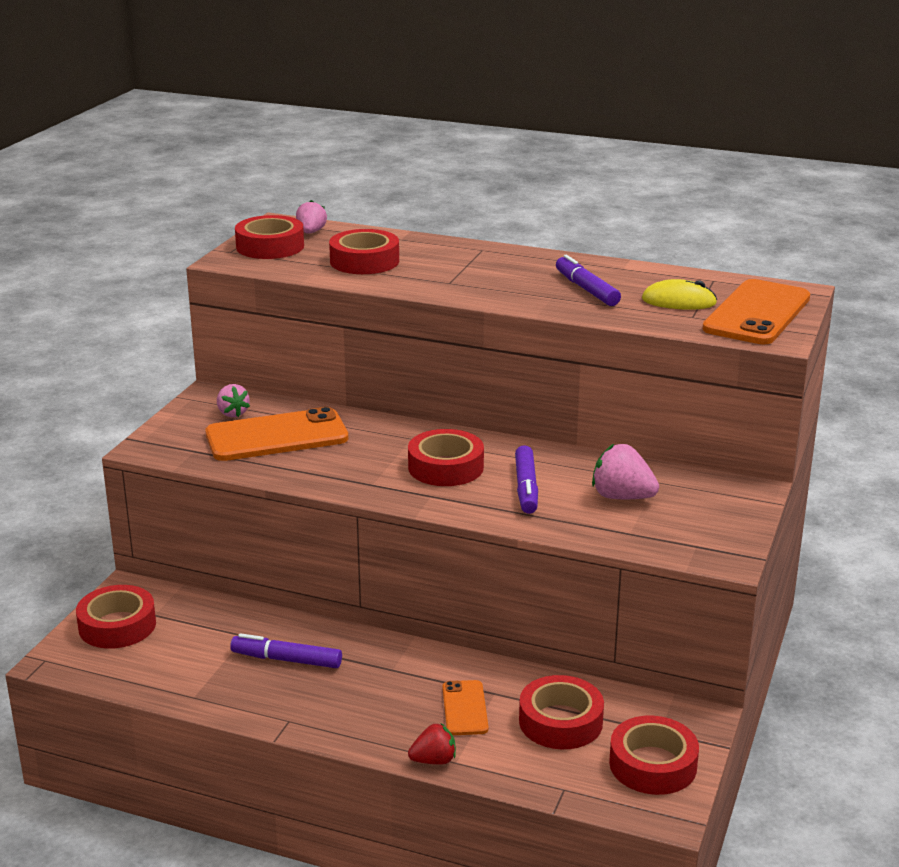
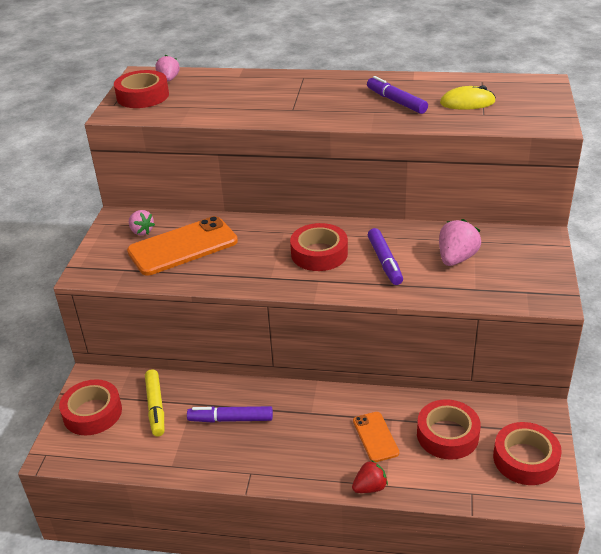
camera: 10 degrees left, 10 degrees up
red tape [329,229,399,274] -> none
pink strawberry [592,444,659,499] -> pink strawberry turned 105 degrees clockwise [439,219,481,266]
orange phone [702,279,810,344] -> none
none -> yellow marker [145,369,164,436]

